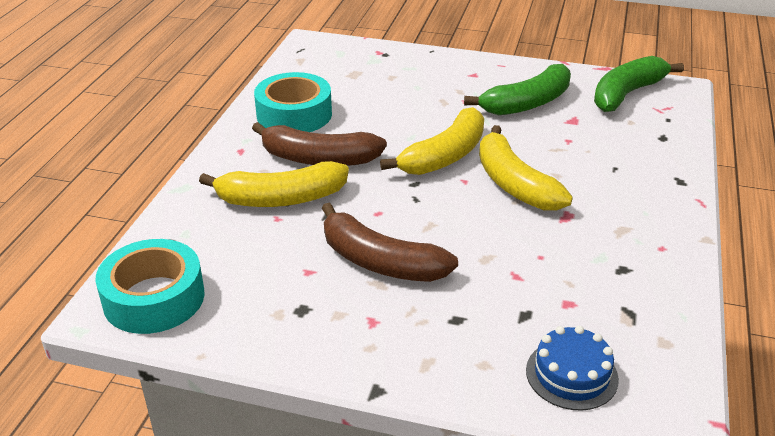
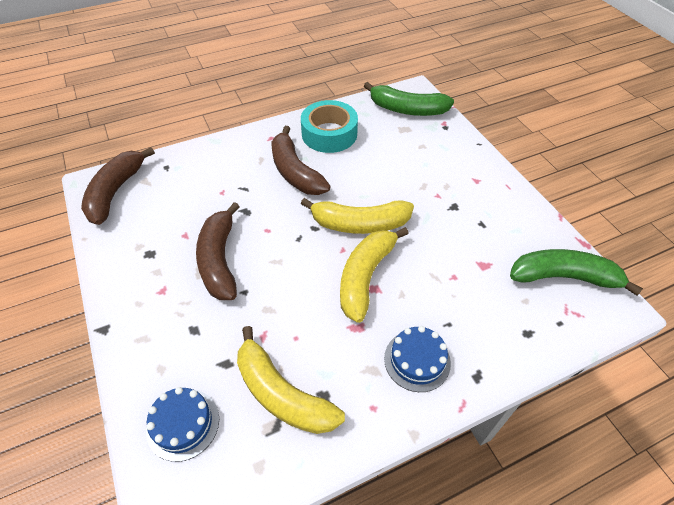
camera: 50 degrees right, 15 degrees up
turquoise tape [95,239,205,334] -> brown banana [81,147,155,225]
yellow banana [199,161,349,207] -> yellow banana moved to [237,326,345,434]
green banana [464,64,571,115] -> green banana moved to [364,82,454,116]
none -> blue cake [384,326,451,392]

